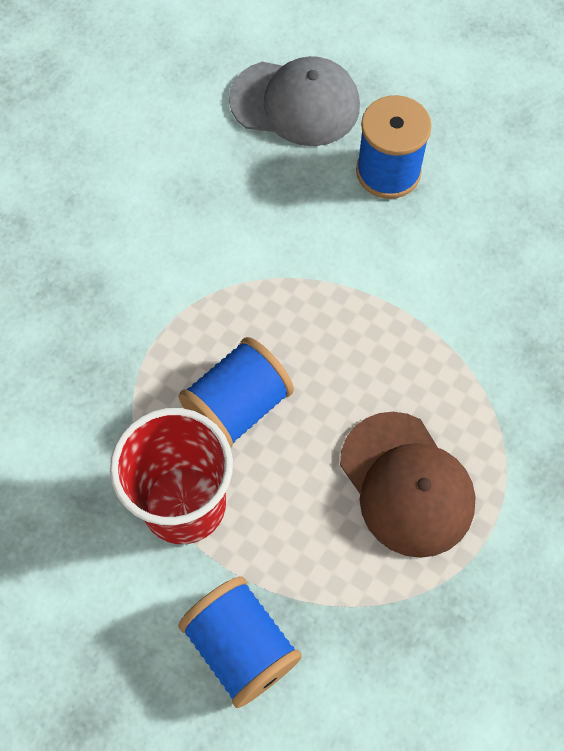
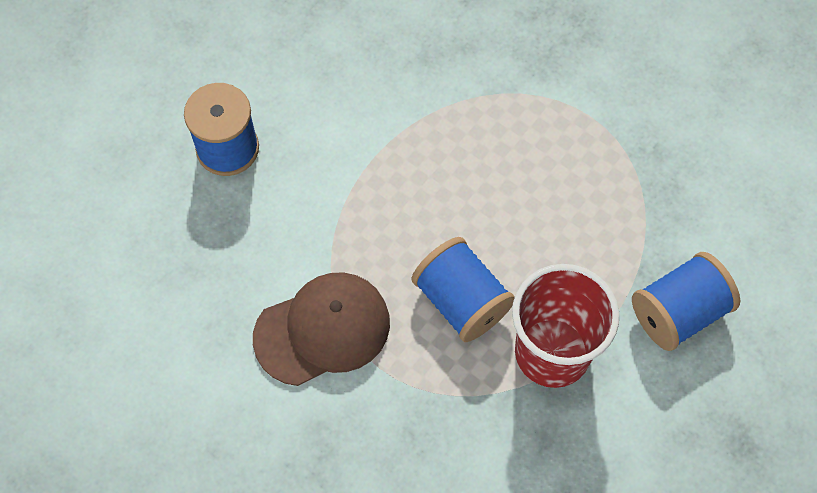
camera: 85 degrees left, 0 degrees up
grey cap [229,56,360,146] -> none
brown cap [340,412,476,558] -> brown cap moved to [253,272,390,386]

